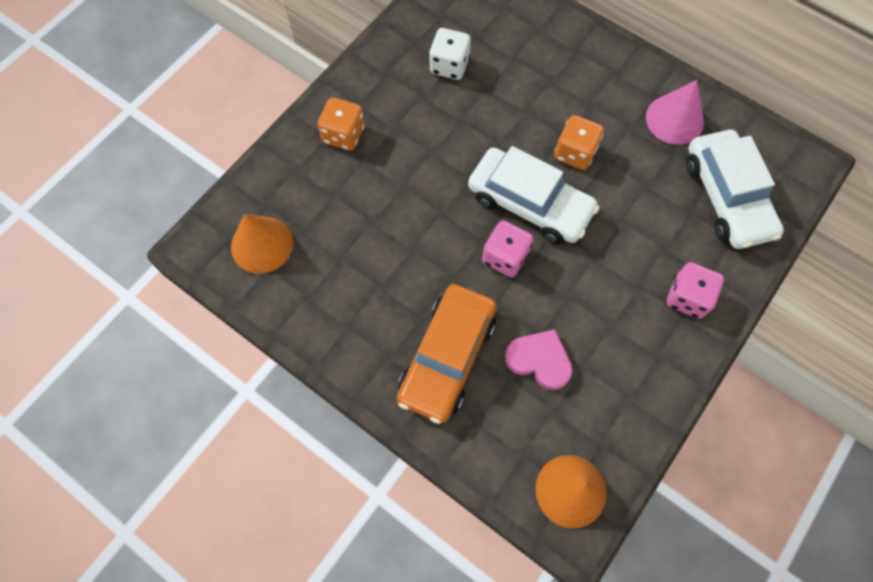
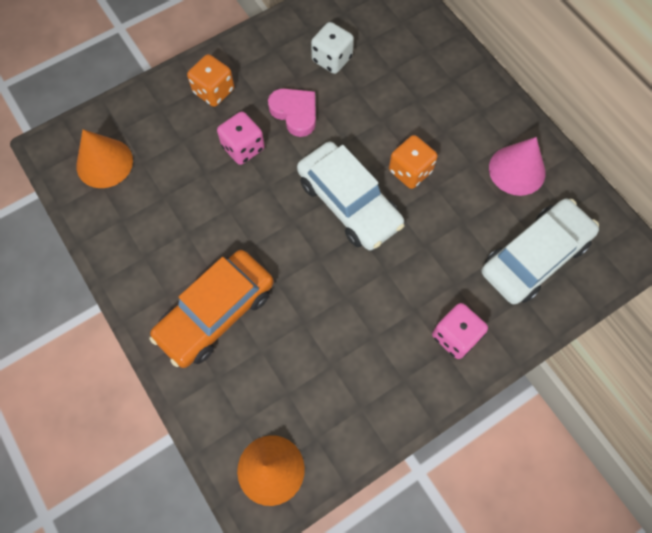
camera: 20 degrees right, 0 degrees up
pink dice [482,221,534,277] -> pink dice moved to [217,112,265,165]
pink heart [505,329,573,390] -> pink heart moved to [268,89,316,137]
white car [686,130,784,249] -> white car turned 135 degrees counterclockwise [481,199,599,304]

